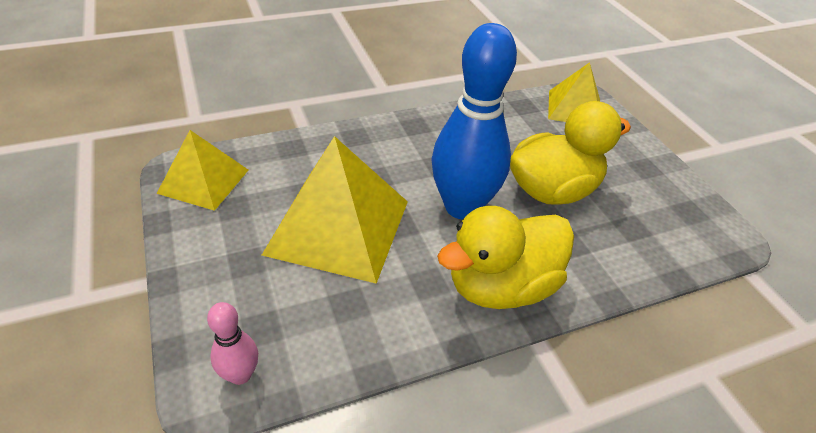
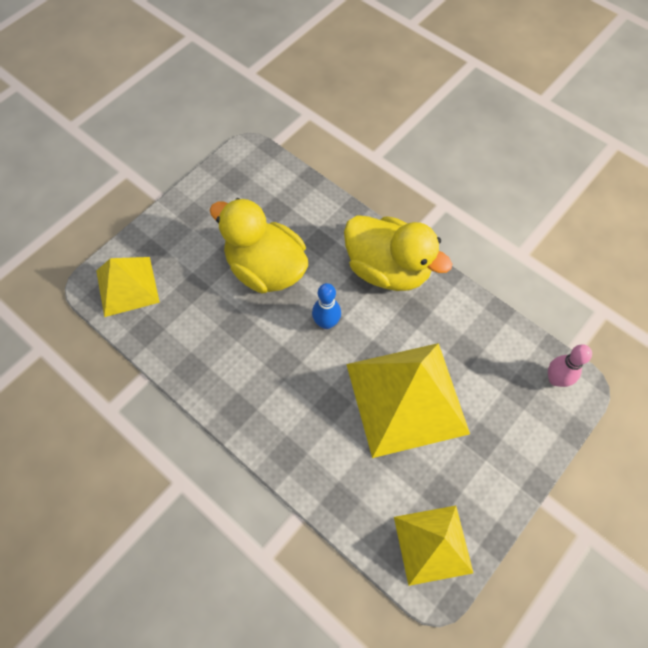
camera: 115 degrees left, 20 degrees up
blue bowling pin [431,23,517,220] -> blue bowling pin [312,283,341,329], size x0.45

